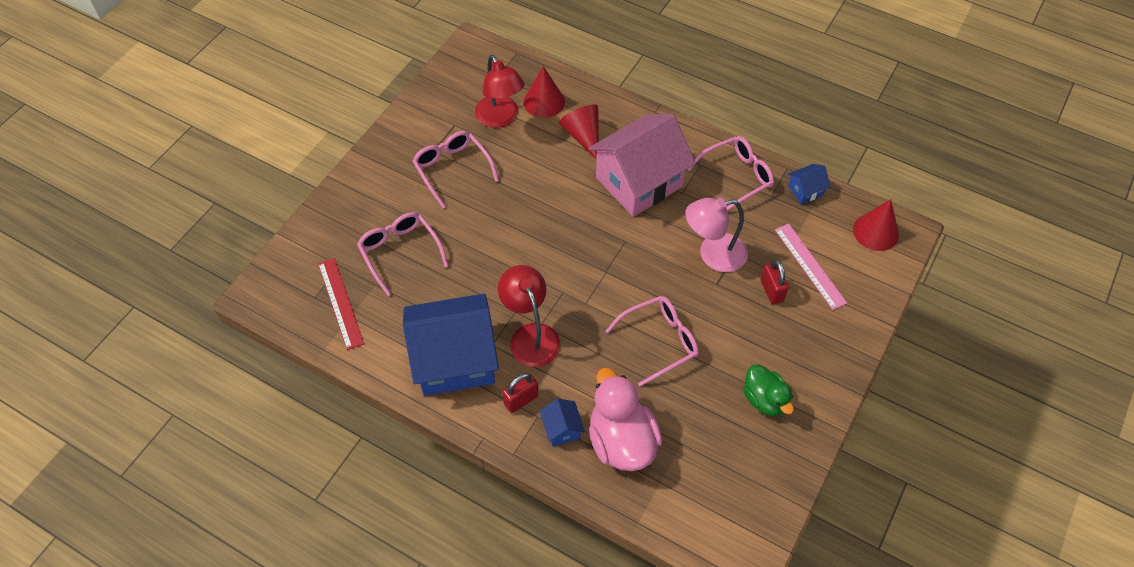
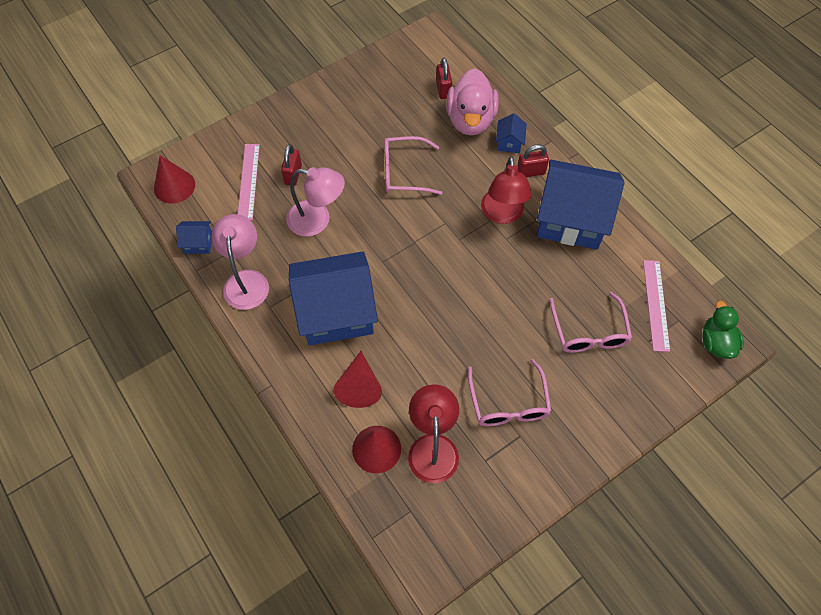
camera: 155 degrees left, 5 degrees up
red ruler [318,258,364,350] -> pink ruler [643,260,670,352]
pink house [589,114,696,217] -> blue house [289,252,378,345]
pink glasses [687,136,774,211] -> pink lamp [212,214,269,310]
green duck [743,364,794,416] -> green duck moved to [702,301,744,359]
none -> red padlock [436,58,452,99]

